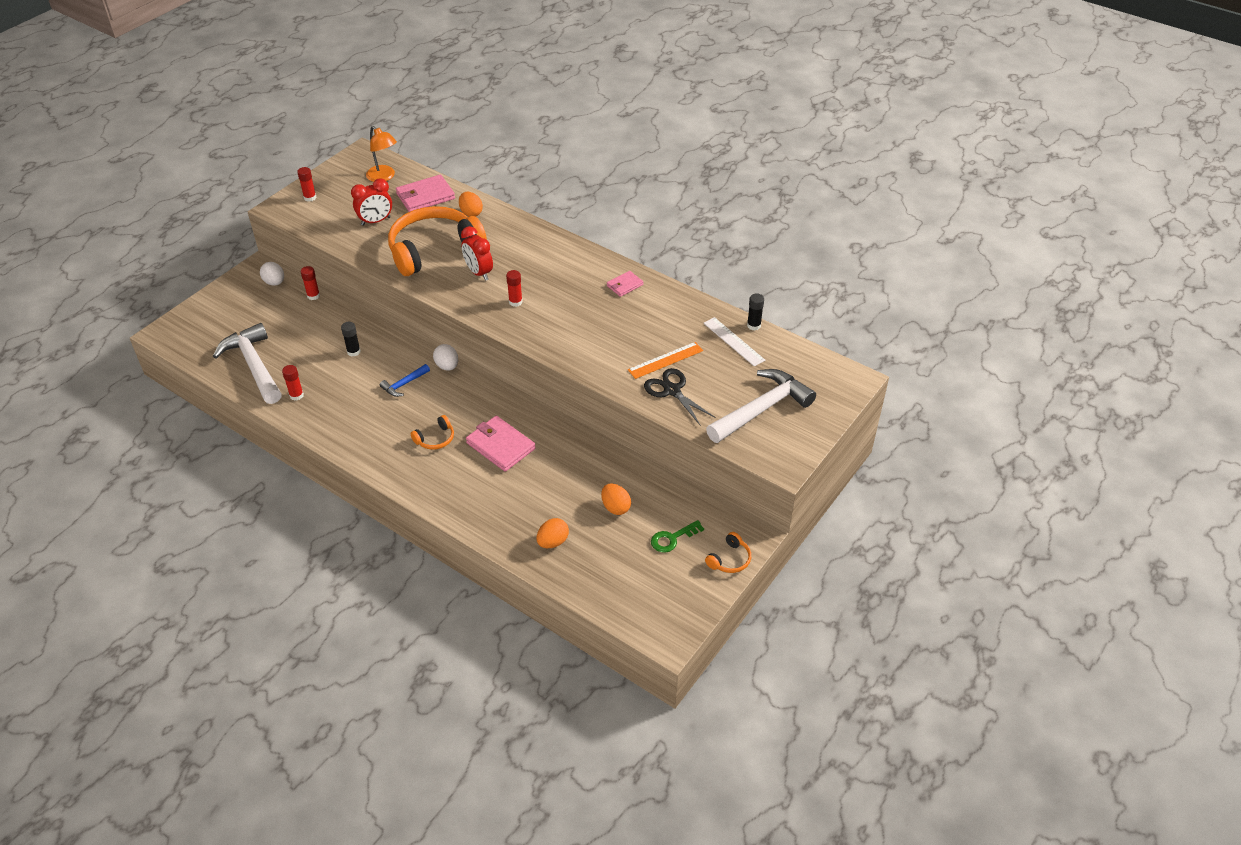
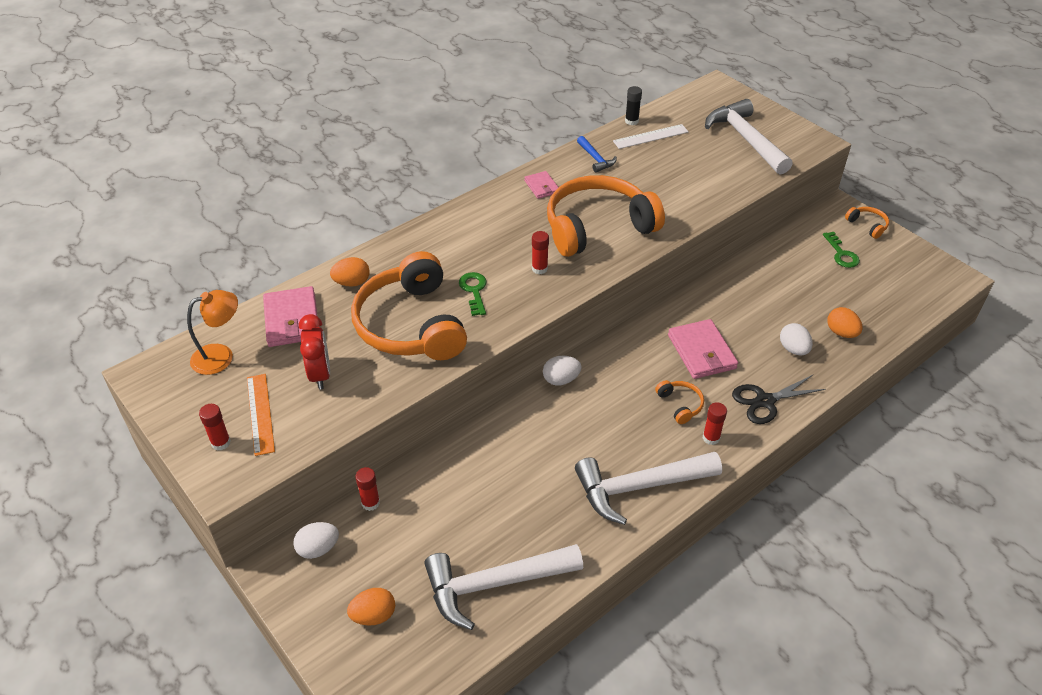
camera: 75 degrees left, 0 degrees up
red glue stick [282,365,304,401] -> red glue stick moved to [703,402,727,445]
black glue stick [341,322,361,357] -> none
blue hammer [380,364,430,397] -> blue hammer moved to [577,136,617,172]
red clock [461,226,493,281] -> green key [459,272,487,316]
pink wallet [466,416,535,472] -> pink wallet turned 75 degrees counterclockwise [668,319,738,379]
orange egg [601,484,631,515] -> orange egg moved to [347,588,395,626]
orange ruler [628,342,703,379] -> orange ruler moved to [247,374,275,456]
black scissors [644,368,716,426] -> black scissors moved to [732,375,826,424]
none -> orange headphones [547,175,665,257]
none -> white hammer [575,452,722,525]
none -> white egg [780,323,813,355]

